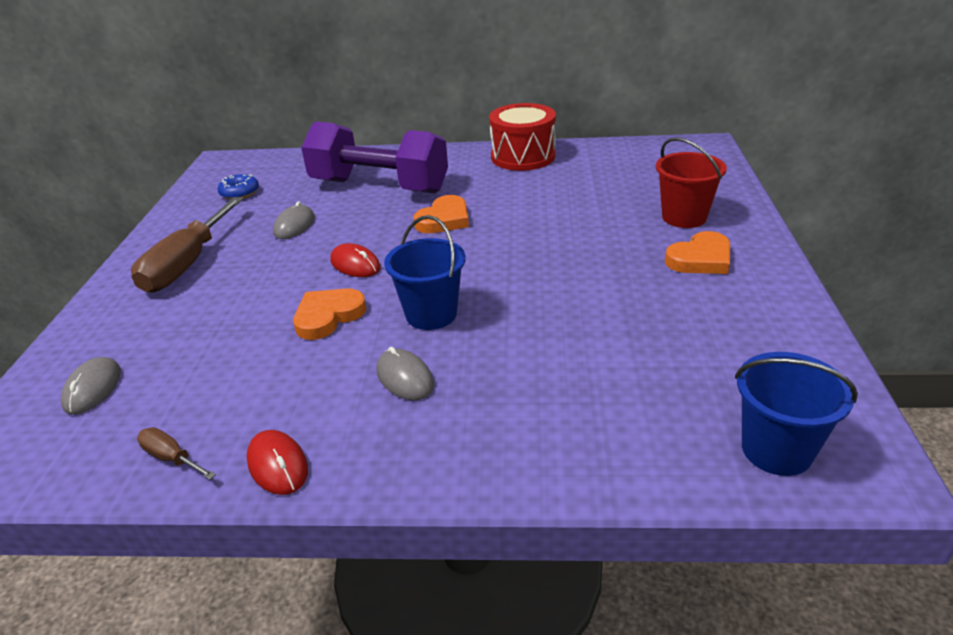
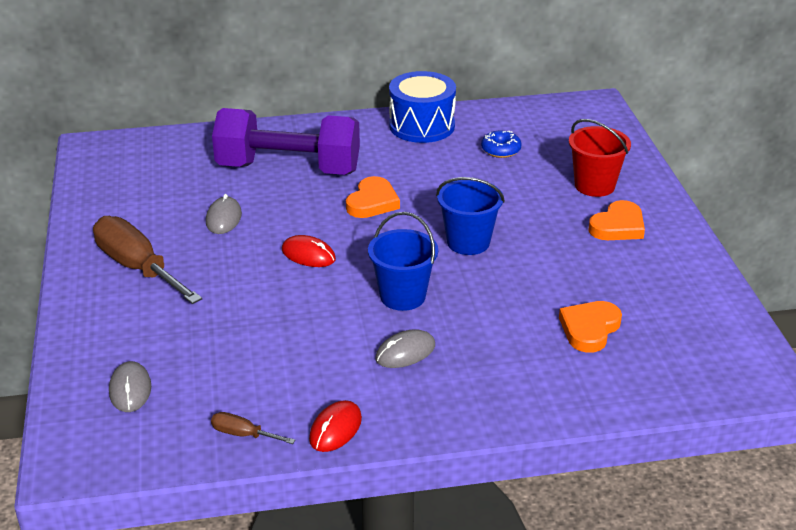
camera: 15 degrees left, 0 degrees up
brown screwdriver [131,197,243,293] -> brown screwdriver turned 135 degrees clockwise [93,216,202,304]
blue donut [218,174,259,200] -> blue donut moved to [481,131,522,158]
red mouse [247,430,308,495] -> red mouse turned 75 degrees clockwise [309,400,362,452]
orange heart [293,288,366,340] -> orange heart moved to [559,301,622,353]
grey mouse [377,347,434,400] -> grey mouse turned 75 degrees counterclockwise [375,329,435,368]
red drum [489,103,556,171] -> blue drum [389,71,456,143]
blue bucket [735,352,858,476] -> blue bucket moved to [436,177,505,255]

